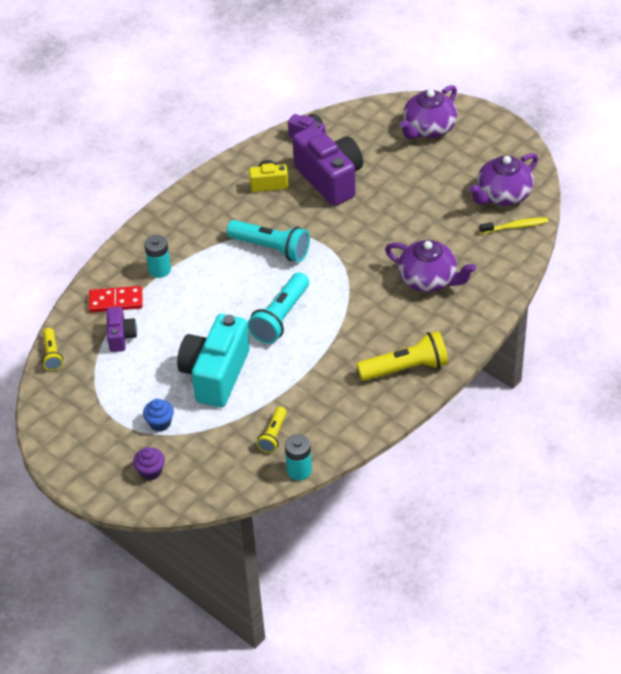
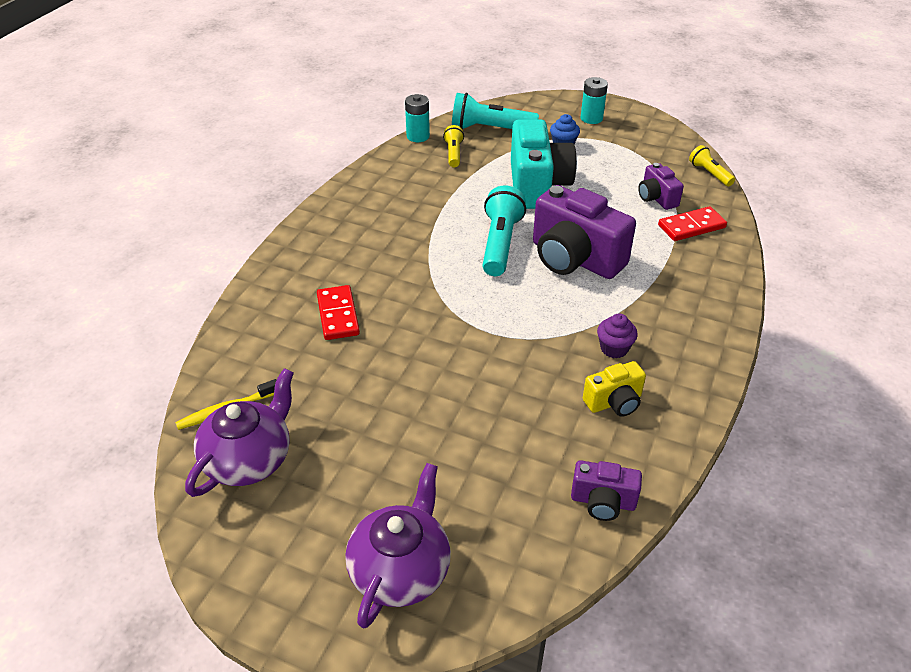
camera: 160 degrees right, 5 degrees down
purple cupcake [133,447,165,480] -> purple cupcake moved to [597,313,638,359]
turquoise battery [144,235,171,278] -> turquoise battery moved to [581,77,608,124]
turquoise flashlight [226,220,310,262] -> turquoise flashlight moved to [452,93,539,129]
purple camera [292,126,363,206] -> purple camera moved to [533,185,636,279]
yellow flashlight [357,331,448,381] -> none
purple teapot [385,240,476,292] -> red domino [317,285,360,340]

